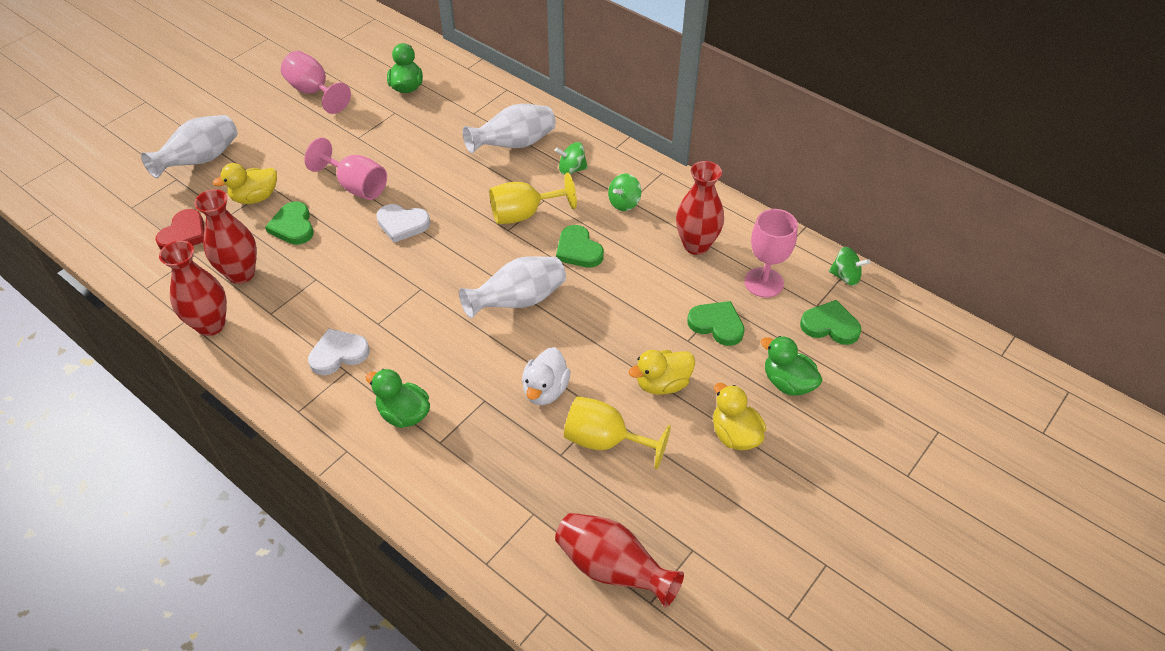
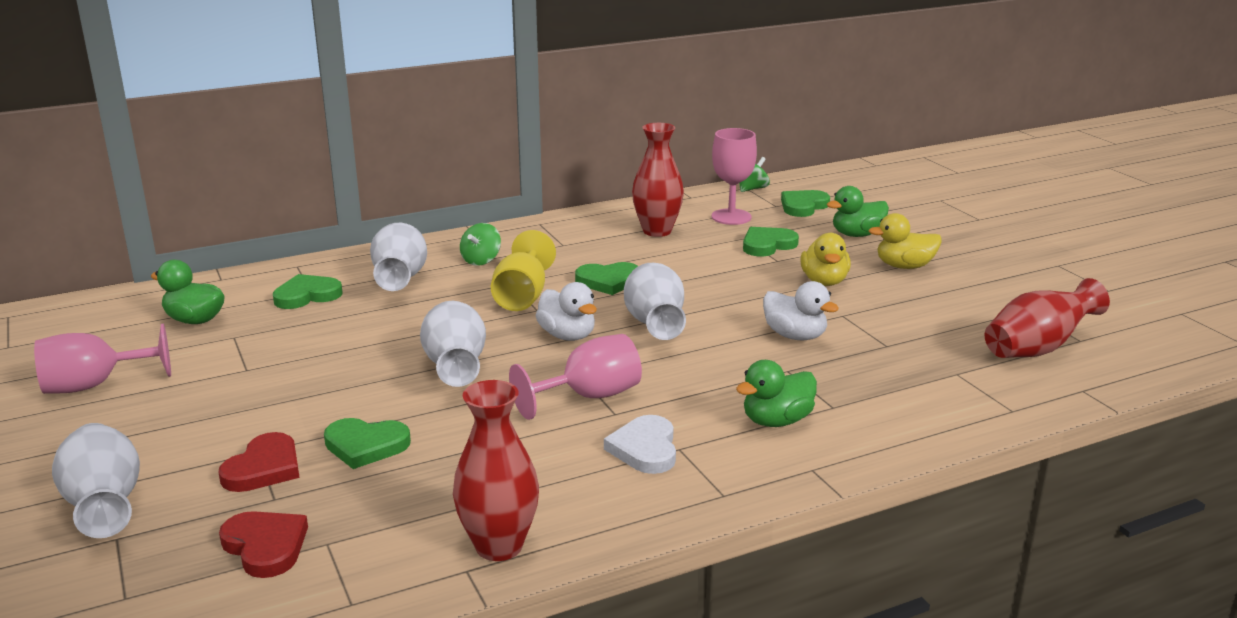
camera: 65 degrees left, 25 degrees down
red vase [194,189,257,284] -> none
yellow duck [213,163,277,204] -> red heart [218,432,300,492]
pink goblet [304,138,387,200] -> pink goblet moved to [509,334,642,420]
white heart [376,204,430,243] -> white vase [420,301,486,387]
yellow goblet [564,396,671,469] -> none
green spinning top [608,173,641,211] -> none
none -> green heart [273,274,343,309]
none -> white duck [535,282,597,341]

